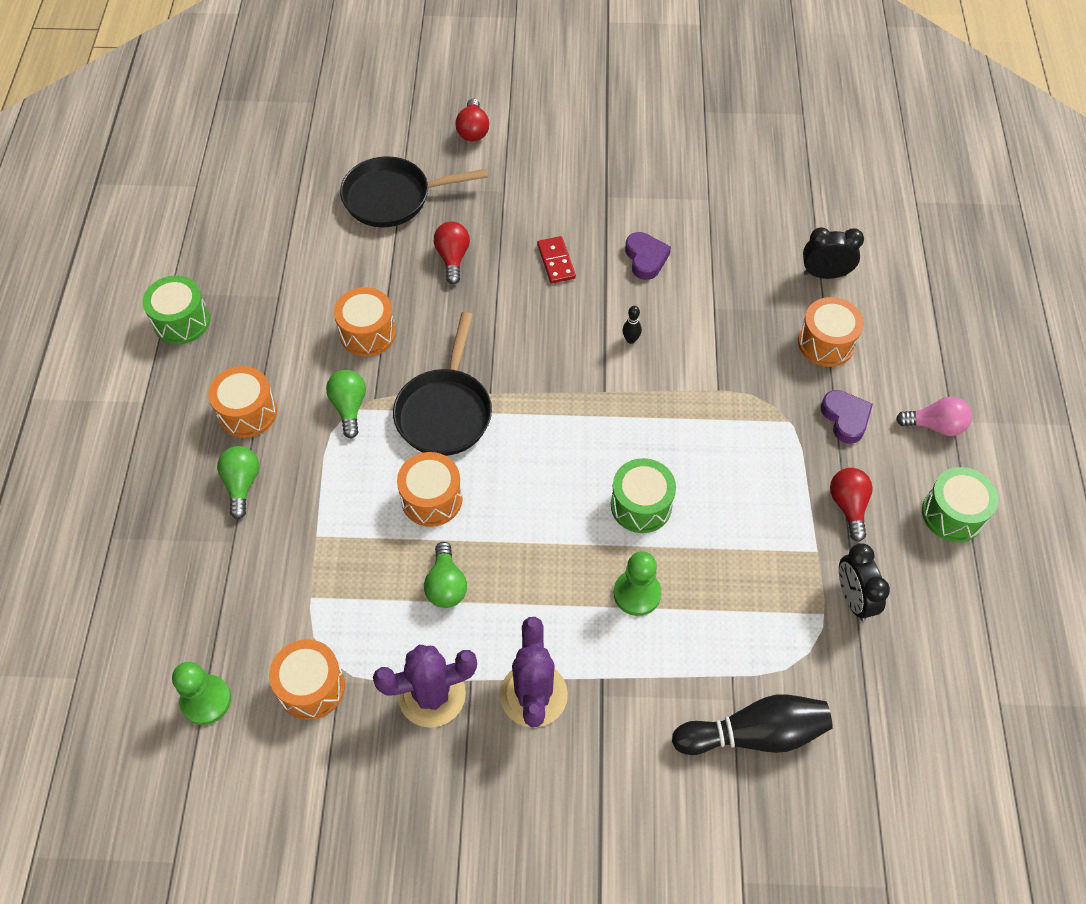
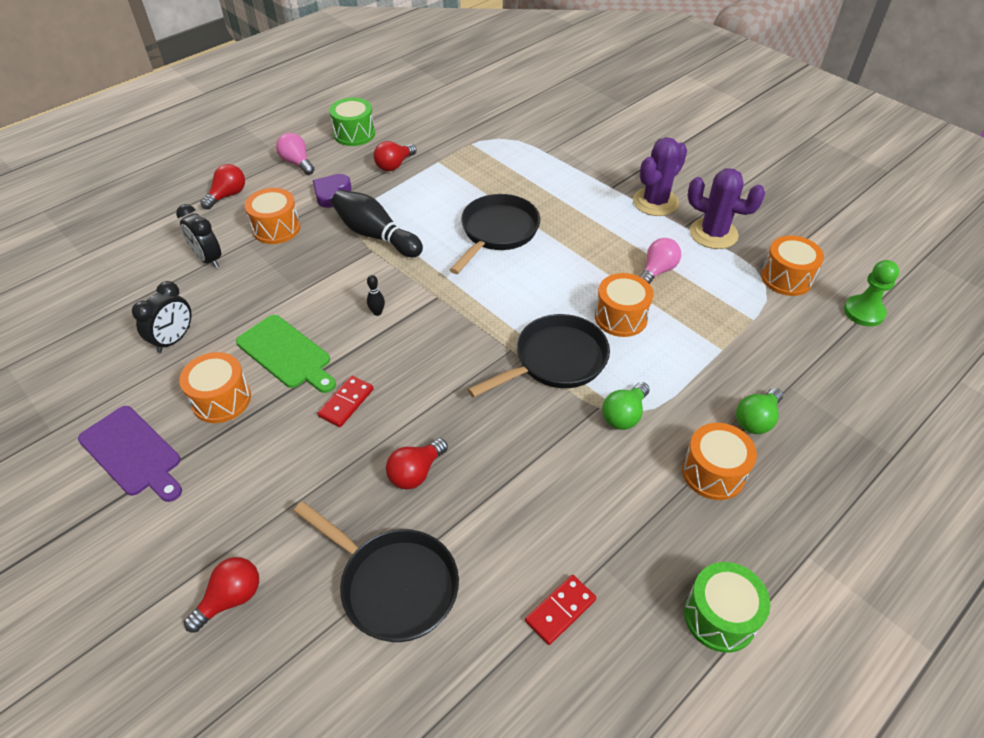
camera: 135 degrees left, 10 degrees down
orange drum [334,287,396,357] -> orange drum moved to [179,352,251,423]
green light bulb [424,542,467,608] -> pink light bulb [639,238,681,284]
green drum [611,458,676,533] -> black pan [450,194,540,274]
green pawn [614,551,661,616] -> none
purple heart [625,232,671,280] -> green cutting board [236,315,336,393]
black bowling pin [672,695,833,755] -> black bowling pin moved to [331,190,423,257]
black clock [839,543,890,621] -> black clock moved to [132,281,192,353]
none -> purple cutting board [78,406,182,502]
none -> red light bulb [200,164,245,210]
none -> red domino [525,575,596,645]

